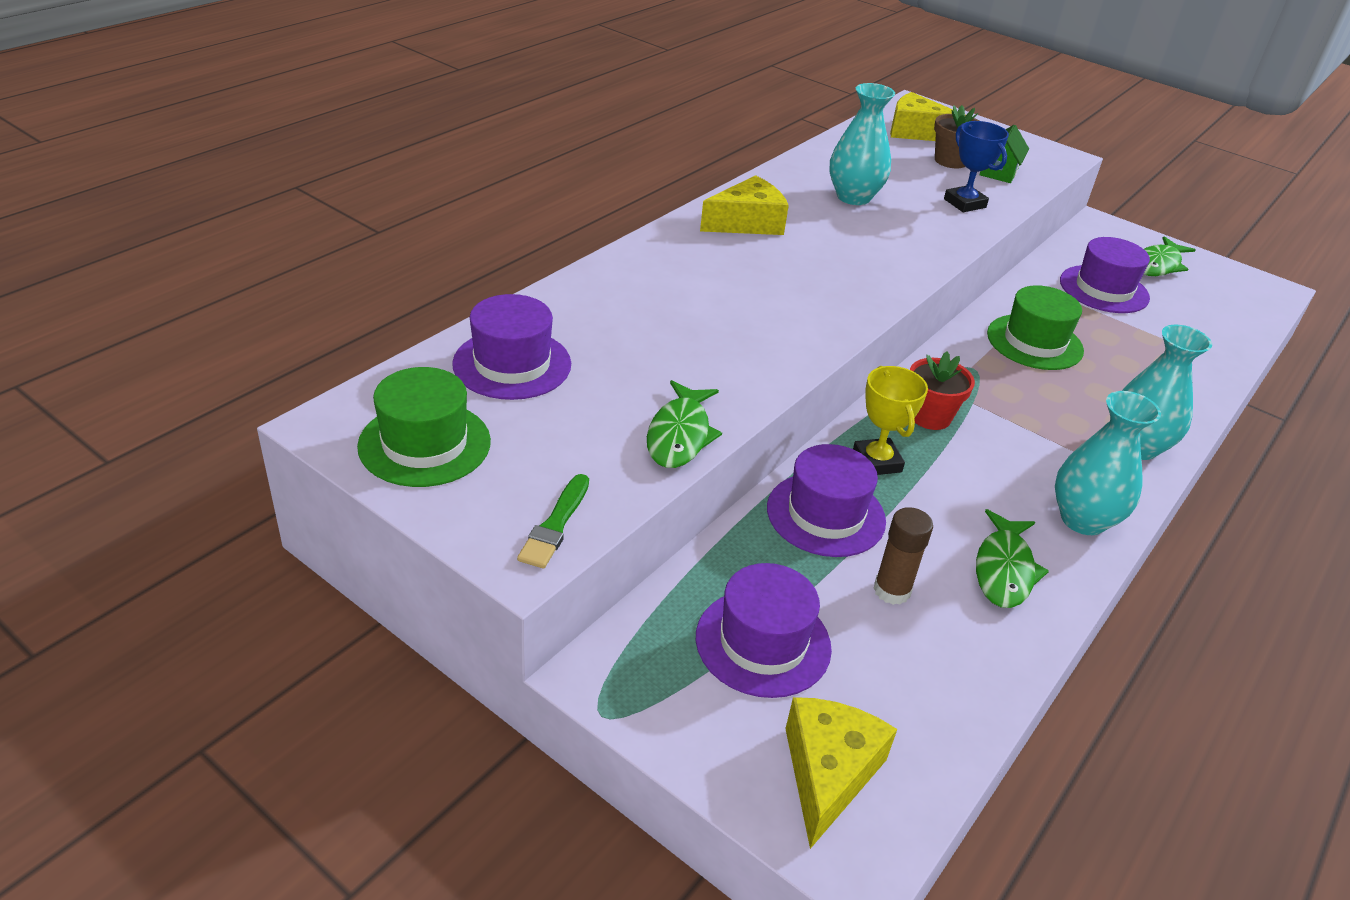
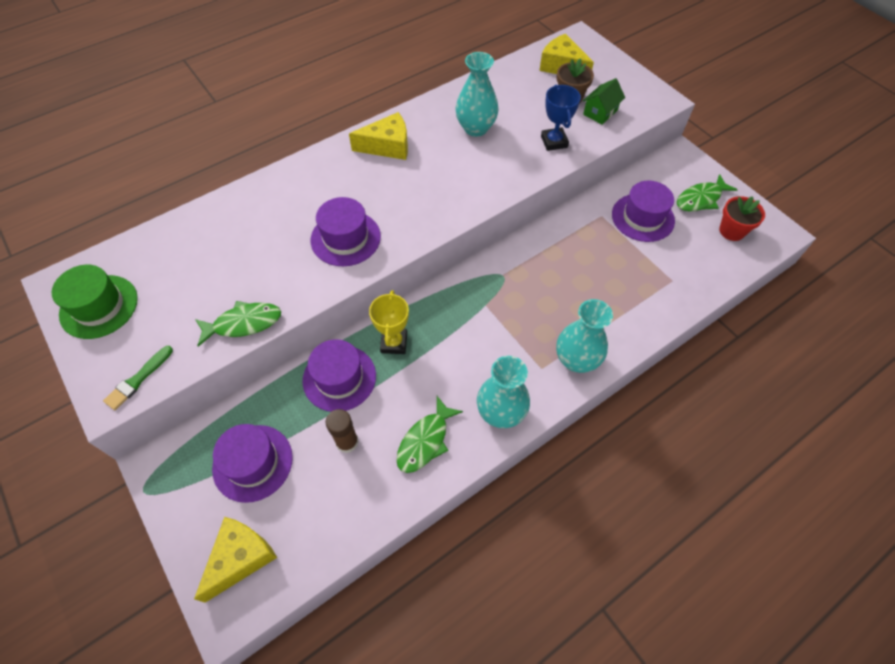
camera: 20 degrees right, 20 degrees up
purple hat [452,294,571,400] -> purple hat moved to [311,197,381,266]
green fish [647,380,722,468] -> green fish turned 135 degrees counterclockwise [195,301,281,347]
red flower pot [910,351,975,430] -> red flower pot moved to [719,196,765,241]
green hat [987,285,1084,370] -> none

